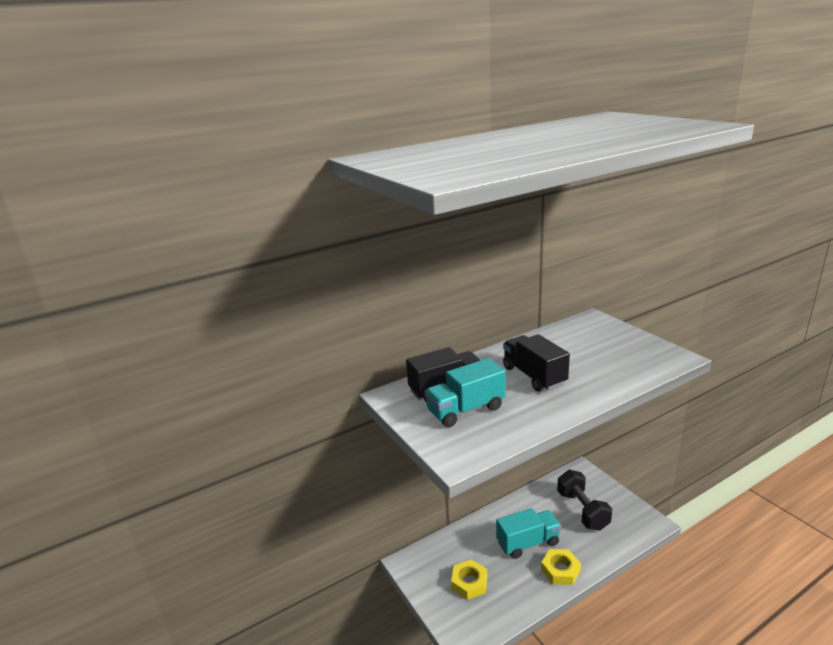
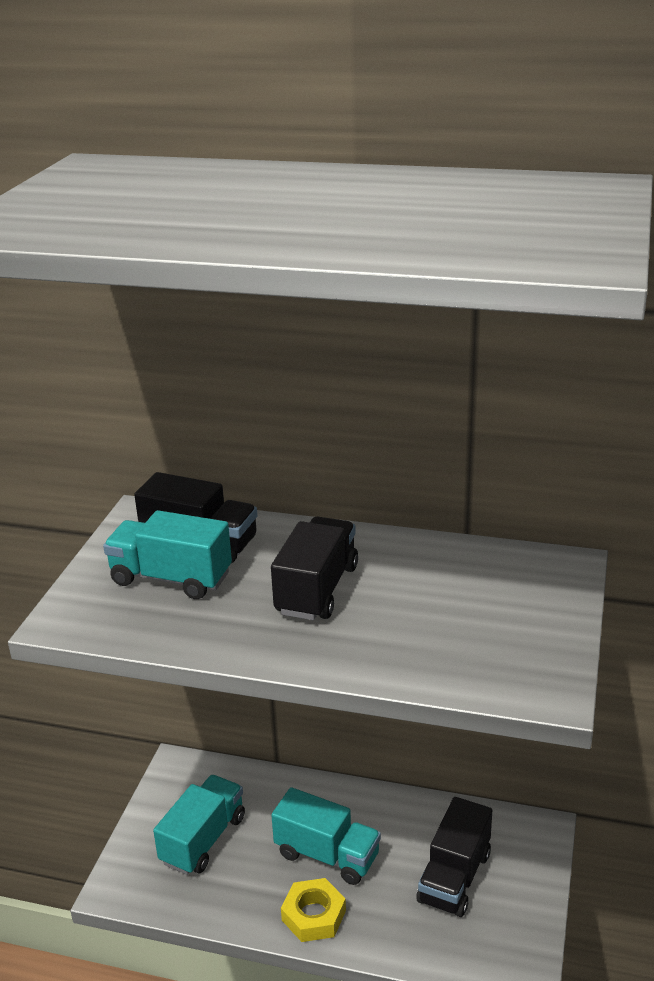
camera: 45 degrees right, 5 degrees up
yellow nut [451,559,487,600] -> turquoise truck [153,775,245,875]
black dumbbell [557,470,612,531] -> black truck [416,797,492,917]

